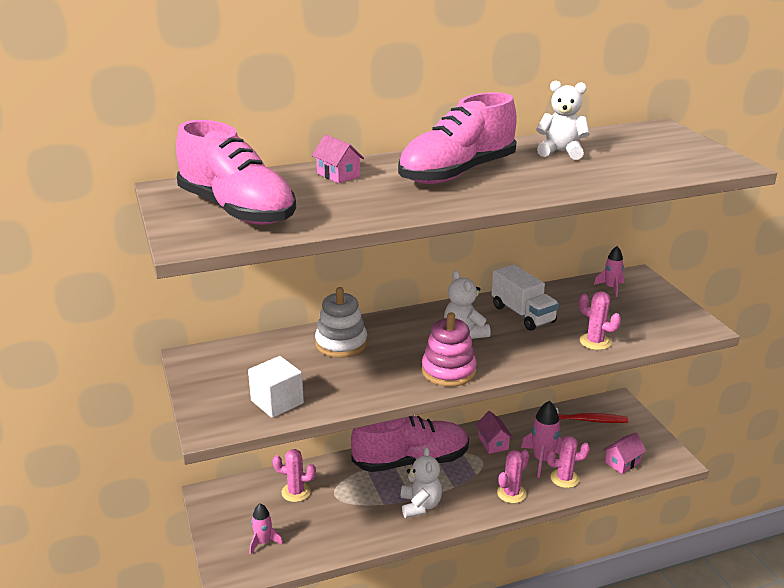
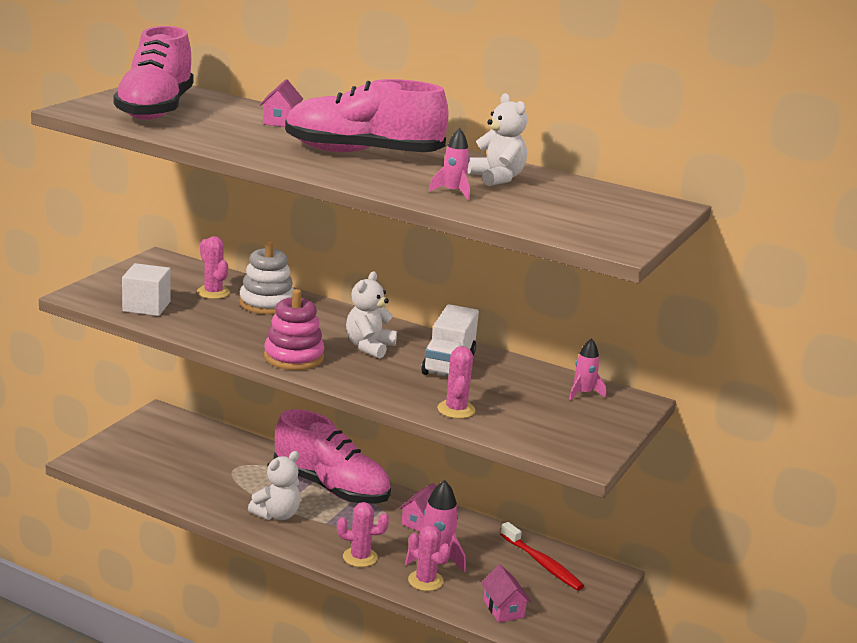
camera: 45 degrees right, 5 degrees down
pink rocket [250,503,283,555] -> pink rocket moved to [429,128,470,200]
pink cactus [273,449,316,502] -> pink cactus moved to [197,236,230,299]
pink house [603,432,646,474] -> pink house turned 60 degrees clockwise [481,565,532,622]

